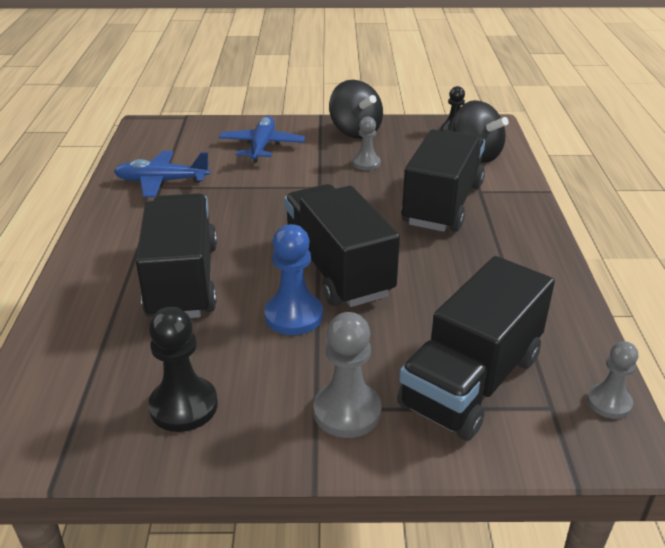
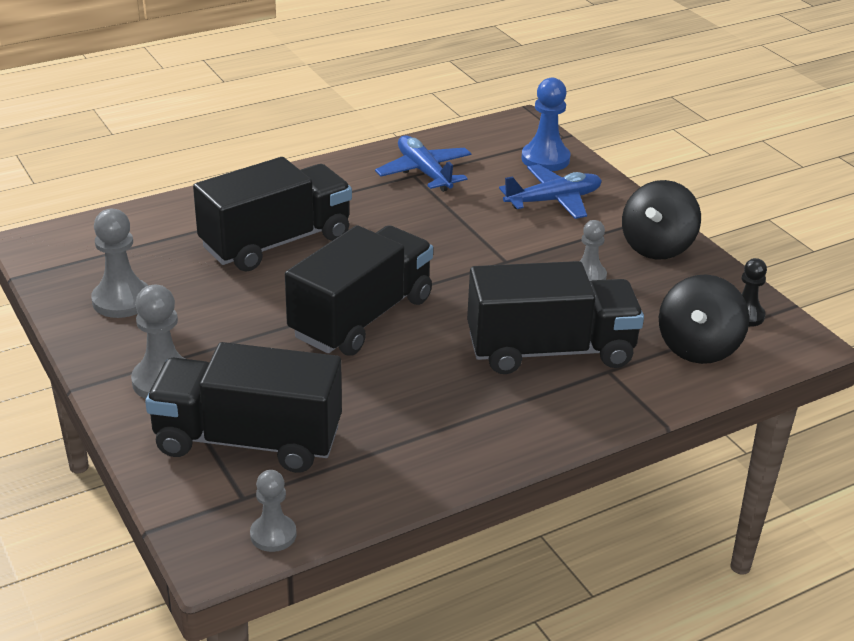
camera: 60 degrees right, 0 degrees up
black pawn [148,307,218,432] -> grey pawn [91,209,149,318]
blue pawn [264,224,323,335] -> blue pawn moved to [521,78,570,171]

